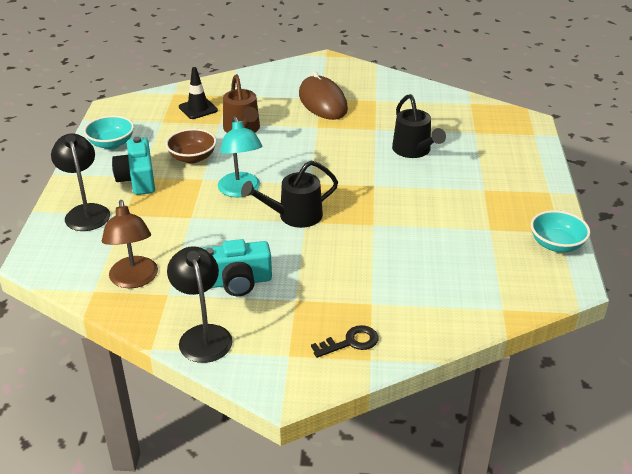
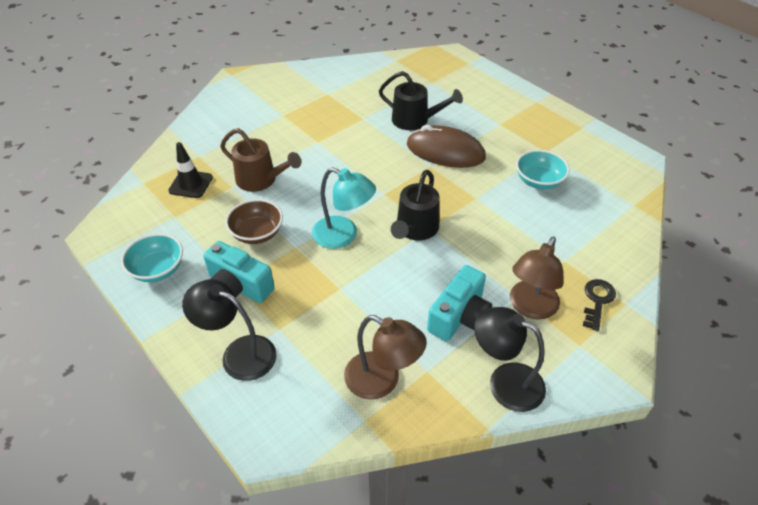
camera: 45 degrees left, 10 degrees up
brown mouse [299,71,348,120] -> brown mouse moved to [407,125,486,168]
turquoise bowl [531,210,590,252] -> turquoise bowl moved to [516,150,570,189]
none -> brown lamp [510,236,564,320]

